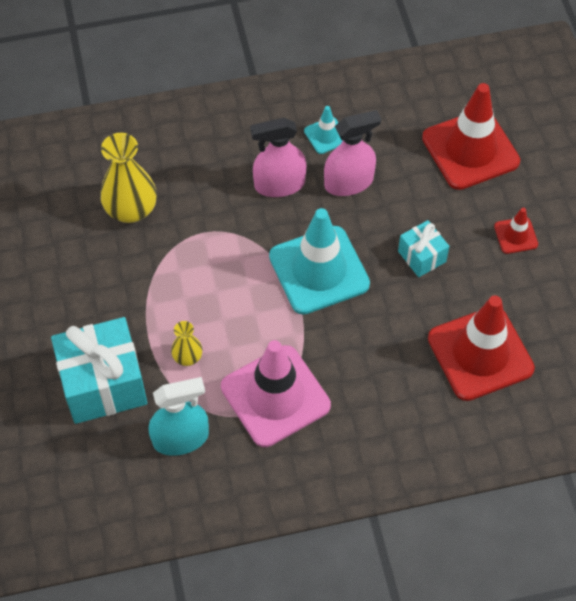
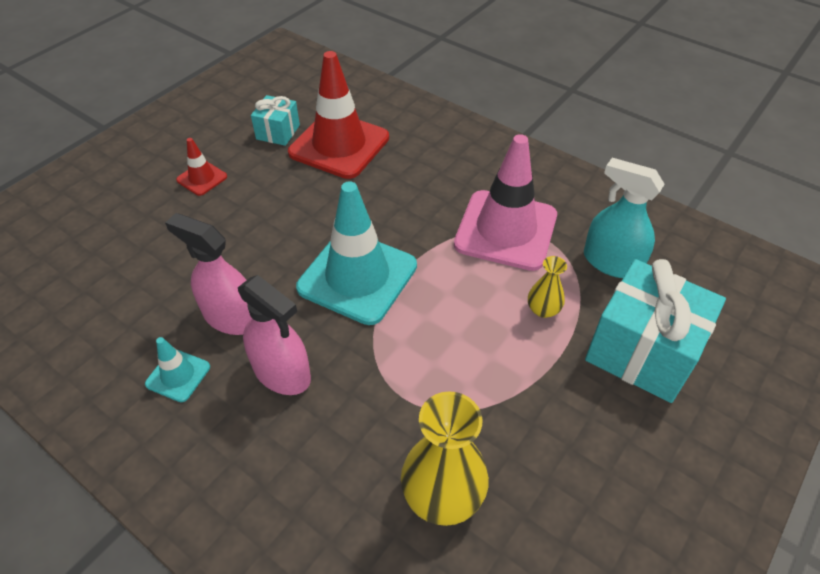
camera: 130 degrees left, 10 degrees down
turquoise gift [398,220,449,277] -> turquoise gift moved to [251,95,300,146]
red traffic cone [422,83,520,190] -> none

